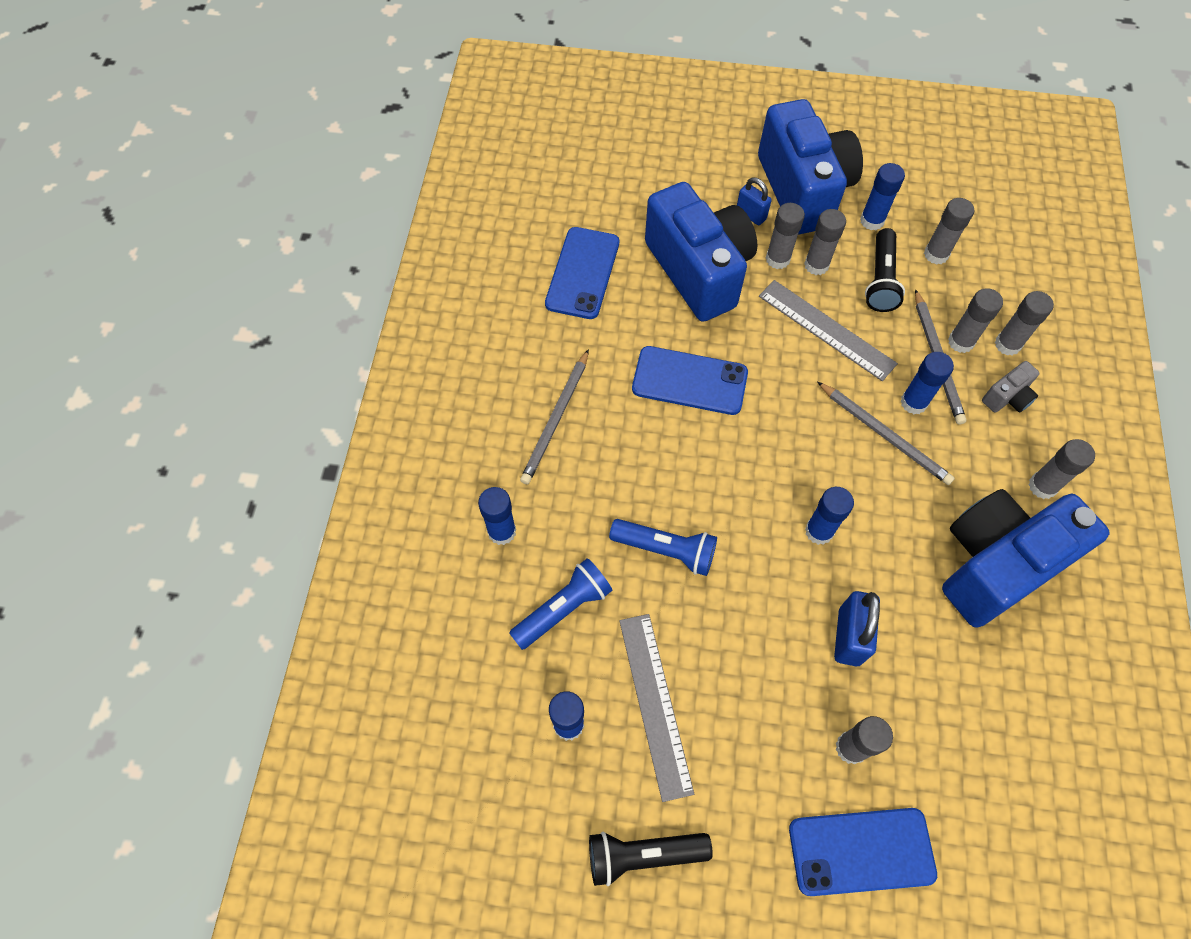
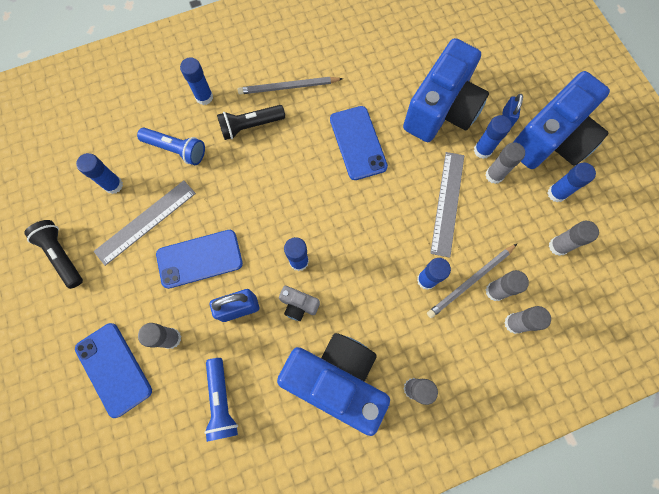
camera: 60 degrees right, 10 degrees up
blue phone [545,227,619,319] -> blue phone moved to [156,230,243,289]
blue flashlight [609,519,717,576] -> blue flashlight moved to [204,358,238,442]
grey glue stick [766,203,805,269] -> blue glue stick [474,115,512,159]
grey pencil [817,382,955,485] -> none
black flashlight [865,228,905,312] -> black flashlight moved to [217,105,285,140]
grey camera [982,361,1040,413] -> grey camera moved to [279,286,320,321]

